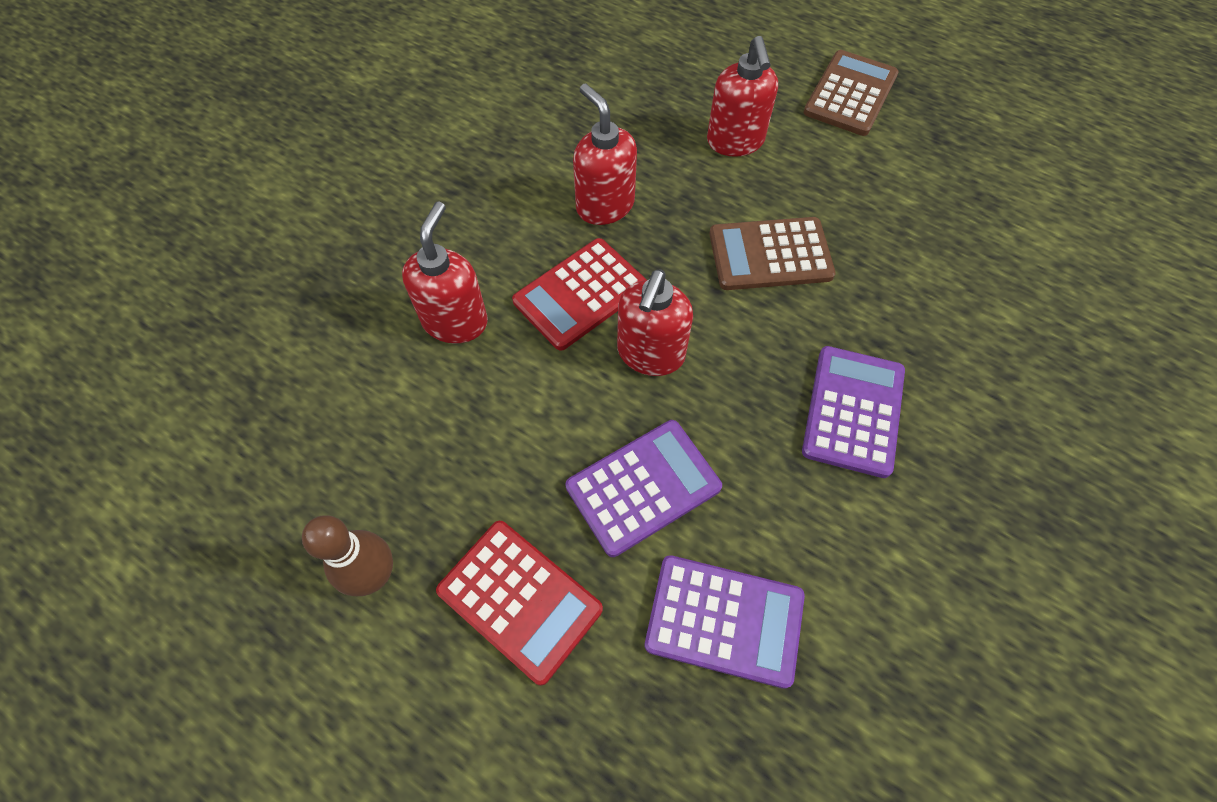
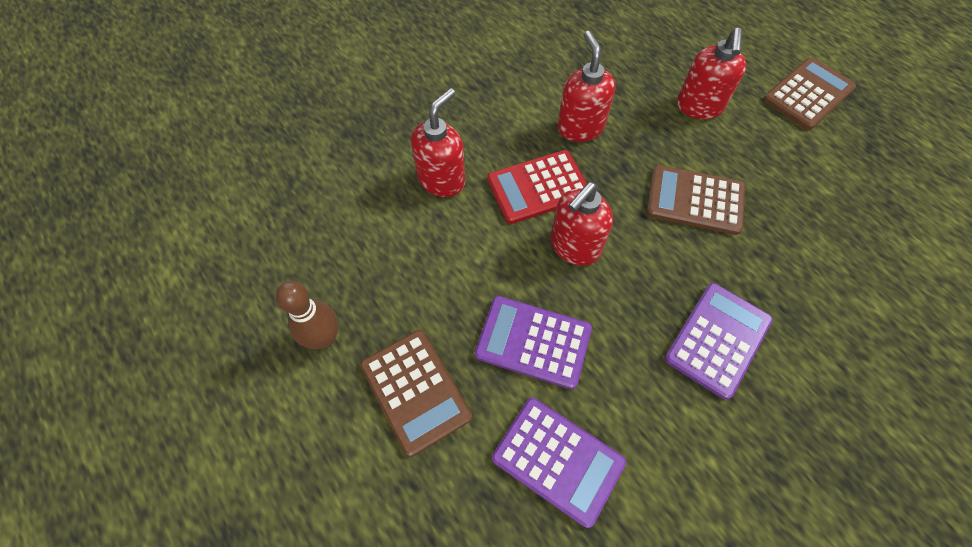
camera: 20 degrees right, 0 degrees up
red calculator [436,521,603,686] -> brown calculator [360,330,472,457]
purple calculator [566,420,722,557] -> purple calculator turned 150 degrees counterclockwise [475,296,592,389]

